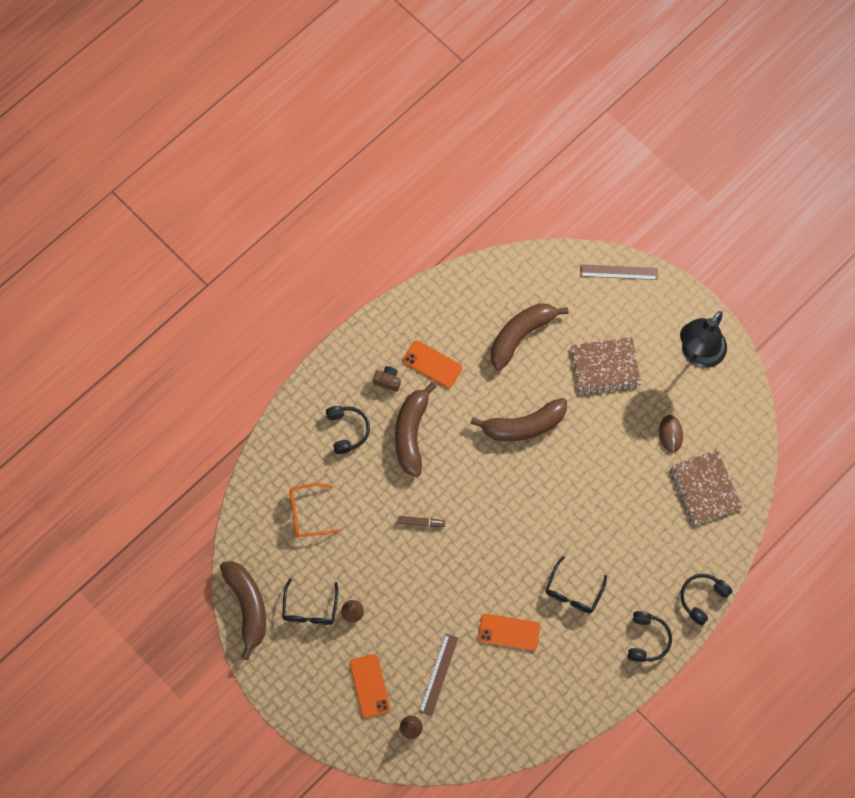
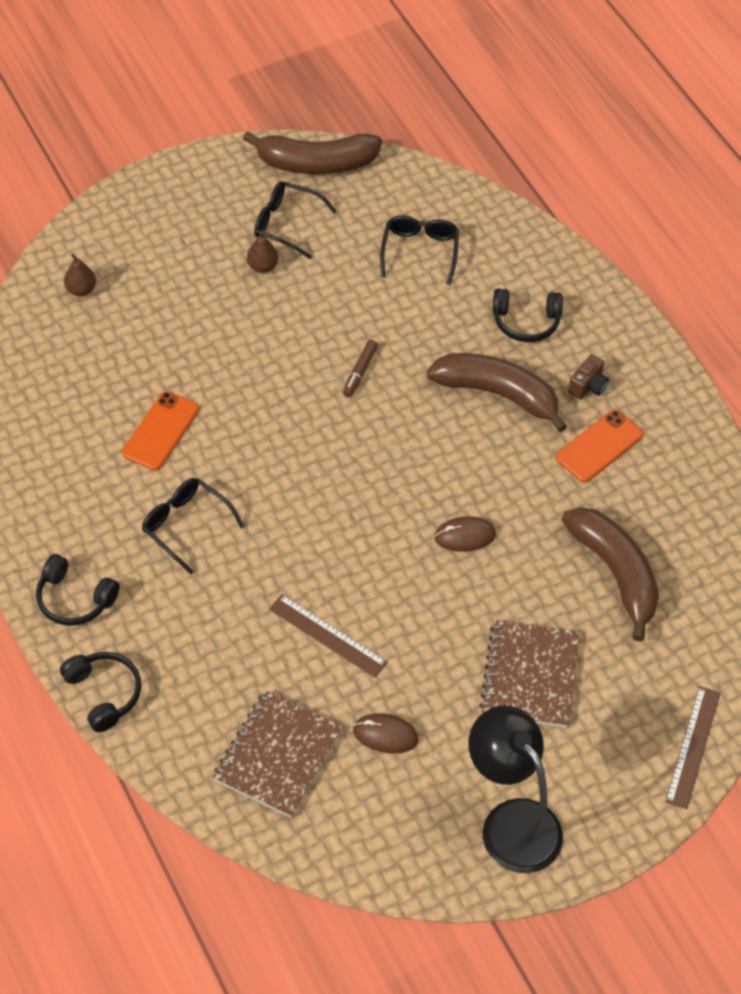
camera: 105 degrees right, 15 degrees down
orange glasses [289,483,340,537] -> black glasses [380,215,459,285]
orange phone [350,654,390,718] -> none
brown ruler [419,634,458,716] -> brown ruler moved to [269,594,388,678]
brown banana [470,398,567,441] -> brown mouse [434,516,496,552]
brown notebook [670,450,742,525] -> brown notebook turned 60 degrees counterclockwise [213,690,343,818]

